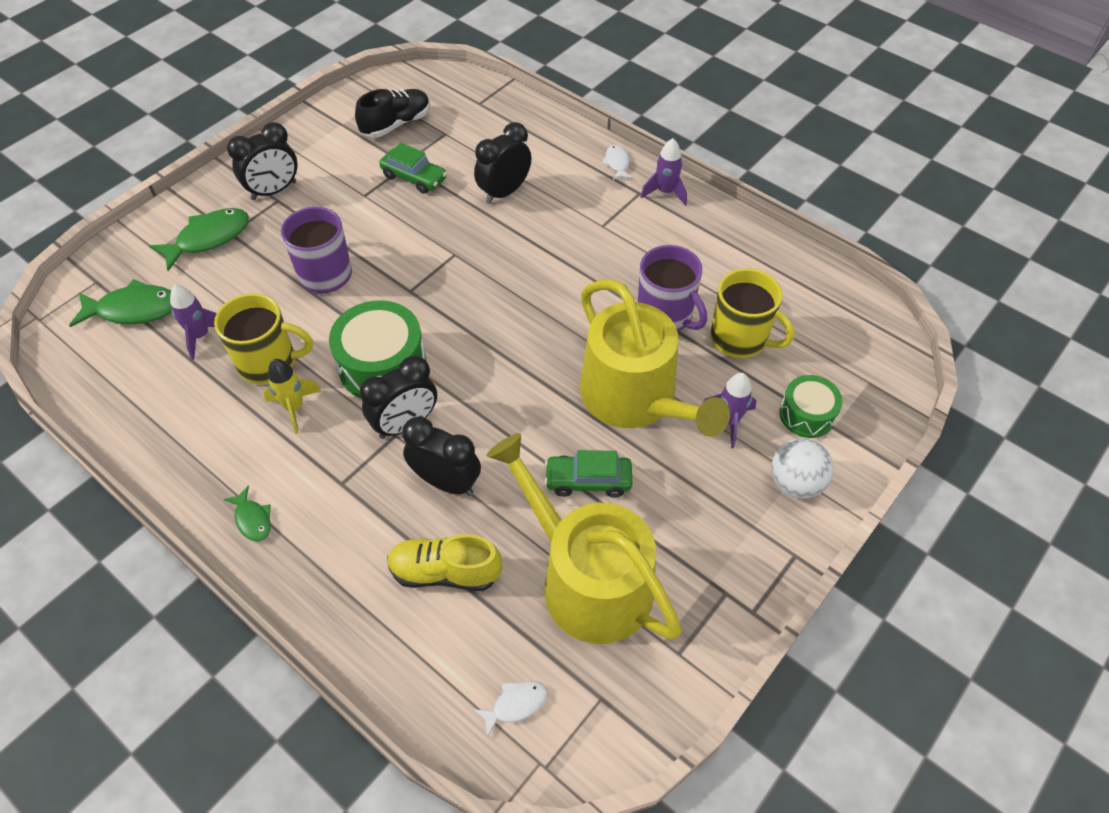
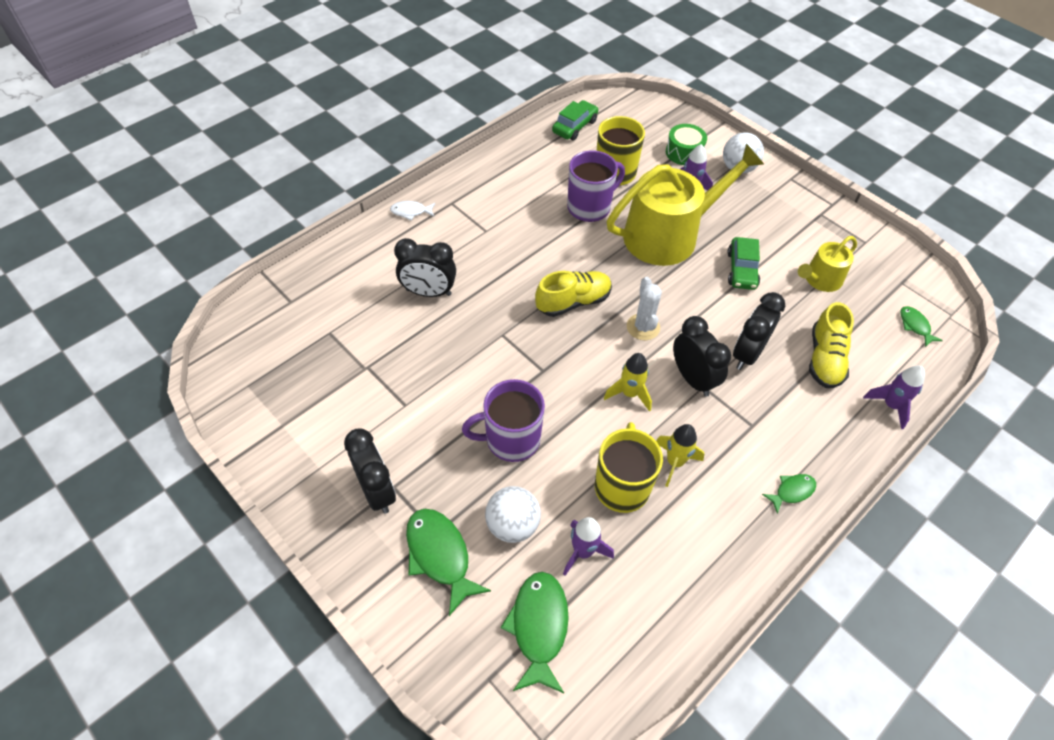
camera: 85 degrees left, 0 degrees up
green drum [329,300,426,398] -> yellow rocket [604,353,652,412]
black shoe [355,89,430,138] -> none
green car [379,143,447,194] -> green car moved to [552,100,599,140]
black clock [474,122,531,204] -> black clock turned 45 degrees counterclockwise [394,238,456,297]
white fish [474,681,548,738] -> green fish [900,306,943,347]
yellow watering can [486,433,682,644] -> yellow watering can [798,236,857,292], size x0.51
purple rocket [641,138,687,206] -> purple rocket moved to [863,366,925,429]
none -> white ball [485,486,541,543]
none -> yellow shoe [535,271,612,317]
none -> white cactus [627,277,662,340]

